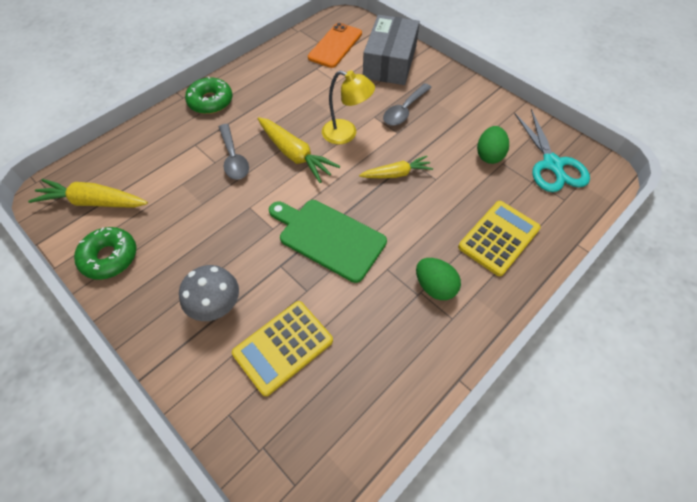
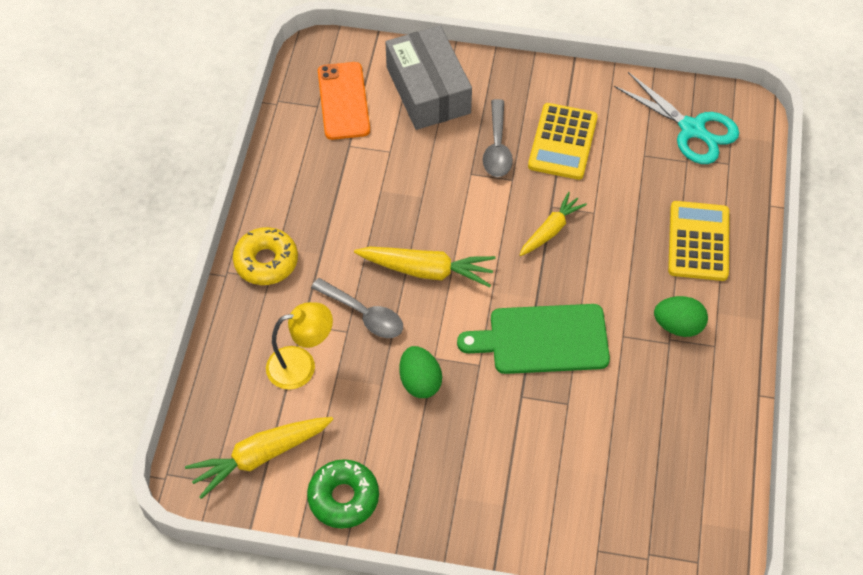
camera: 35 degrees left, 0 degrees up
grey mushroom [179,265,239,321] -> none
green donut [185,76,233,114] -> yellow donut [233,227,298,285]
yellow calculator [232,301,333,396] -> yellow calculator moved to [528,103,598,180]
yellow lamp [322,70,375,144] -> yellow lamp moved to [266,302,333,390]
green egg [477,126,509,164] -> green egg moved to [400,346,442,398]

